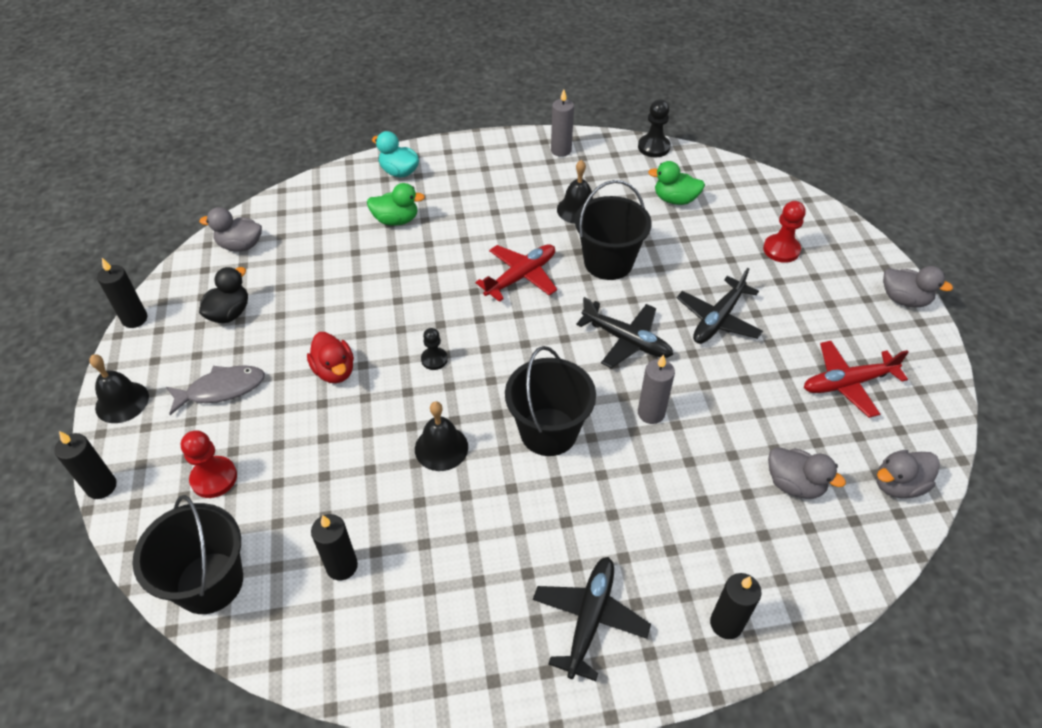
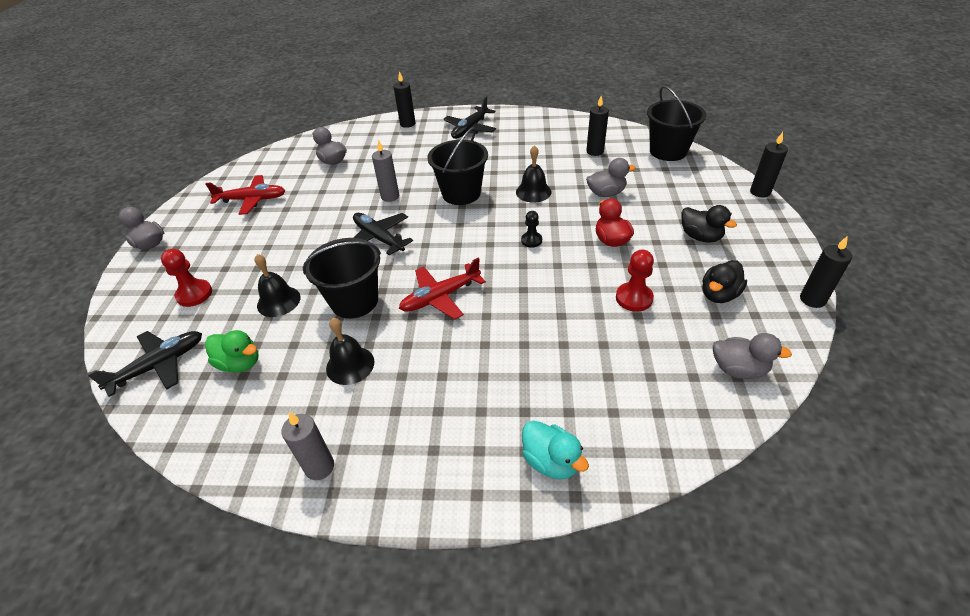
camera: 165 degrees left, 5 degrees down
black bell [89,354,149,423] -> black bell moved to [254,254,300,317]
grey fish [166,365,265,415] -> black duck [681,205,737,243]
red pawn [181,431,237,498] -> red pawn moved to [616,250,654,312]
green duck [367,183,425,226] -> none
black pawn [638,100,671,157] -> none
black plane [677,268,763,344] -> black plane moved to [87,331,202,397]
grey duck [876,450,940,498] -> grey duck moved to [586,158,636,197]

